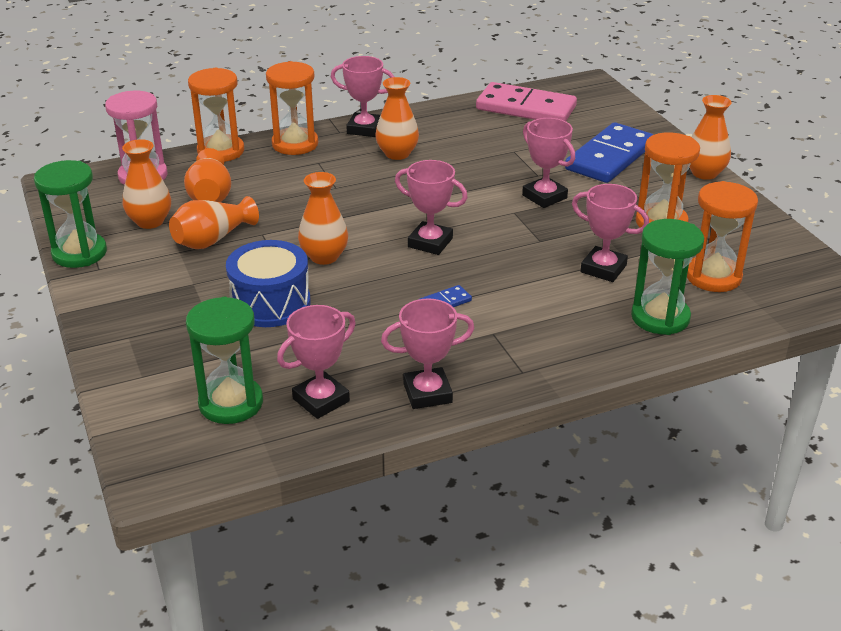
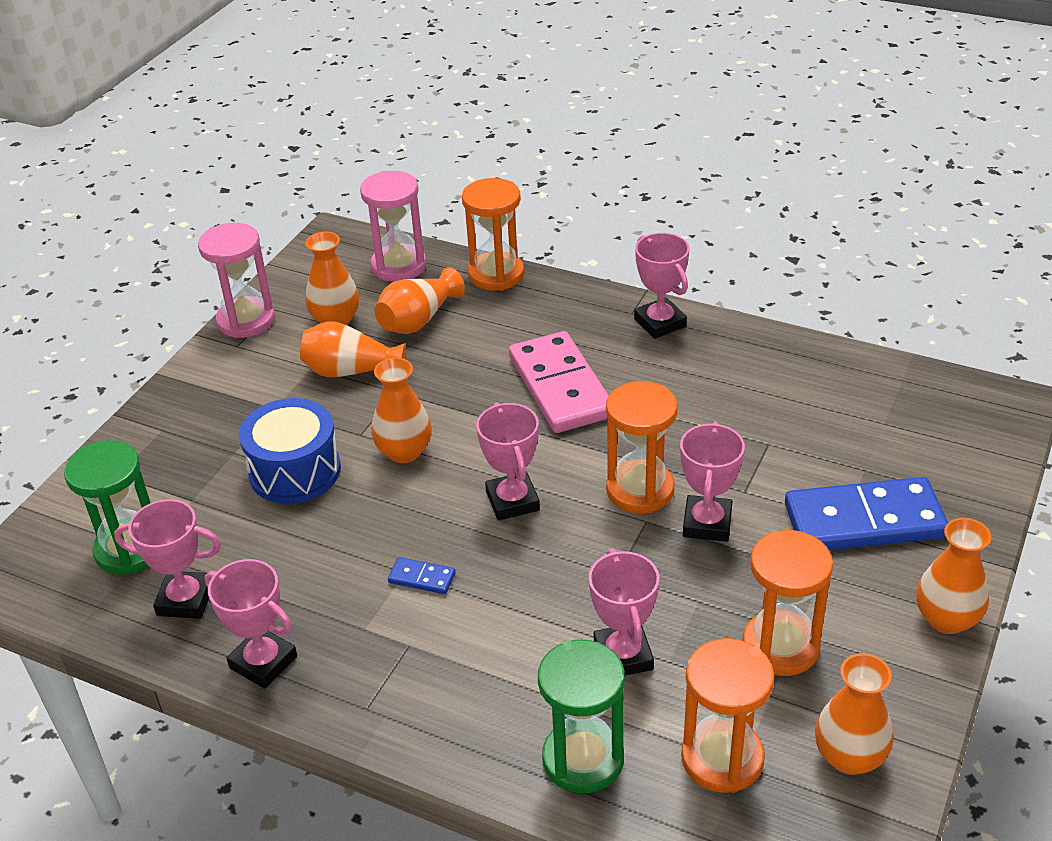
camera: 50 degrees right, 5 degrees up
green hourglass [34,160,107,268] -> pink hourglass [198,223,275,338]
orange hourglass [266,61,318,155] -> orange hourglass moved to [606,381,678,513]
orange vase [376,77,419,160] -> orange vase moved to [815,653,894,775]
pink domino [476,82,577,121] -> pink domino moved to [509,331,609,433]

